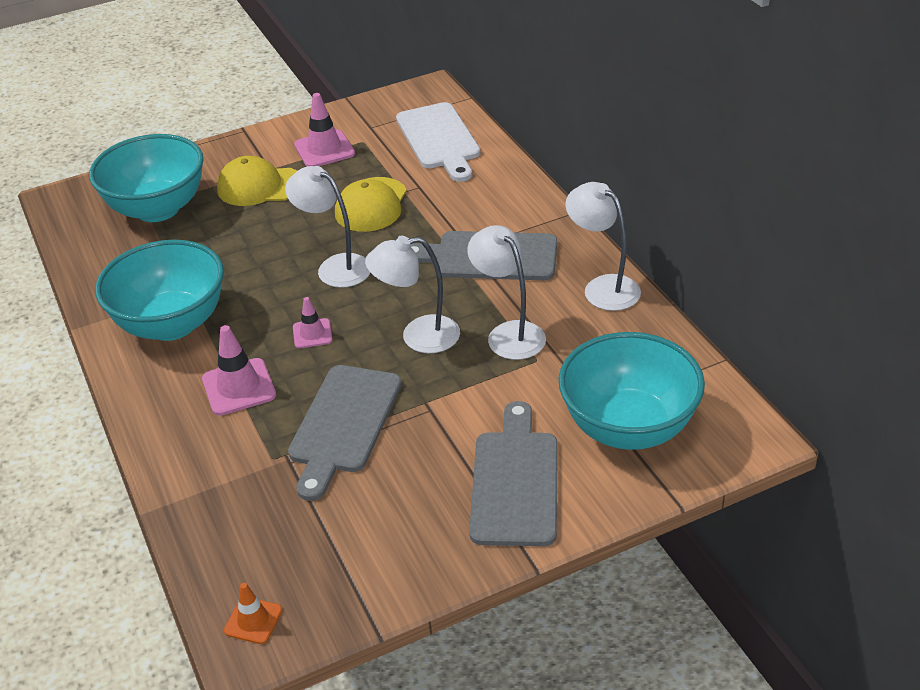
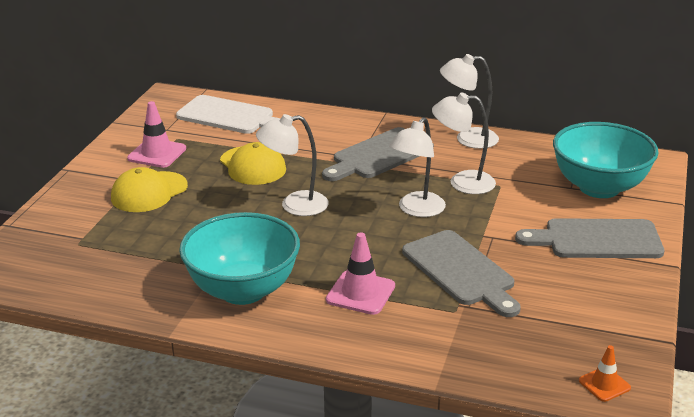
camera: 50 degrees left, 10 degrees down
turquoise bowl [89,134,204,222] -> none
pink traffic cone [293,297,332,348] -> none
grey cutting board [469,401,558,546] -> grey cutting board turned 45 degrees counterclockwise [515,218,664,258]

